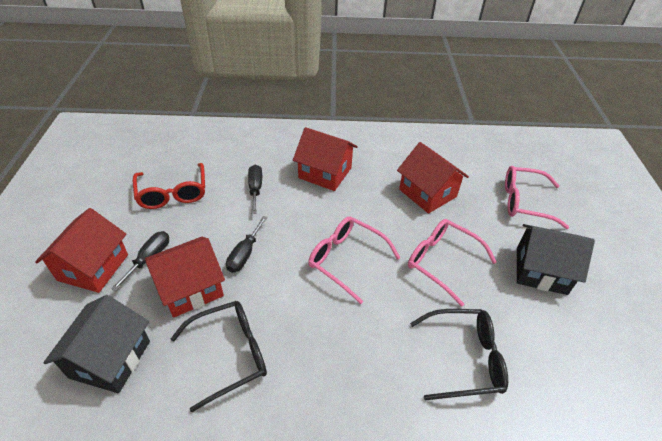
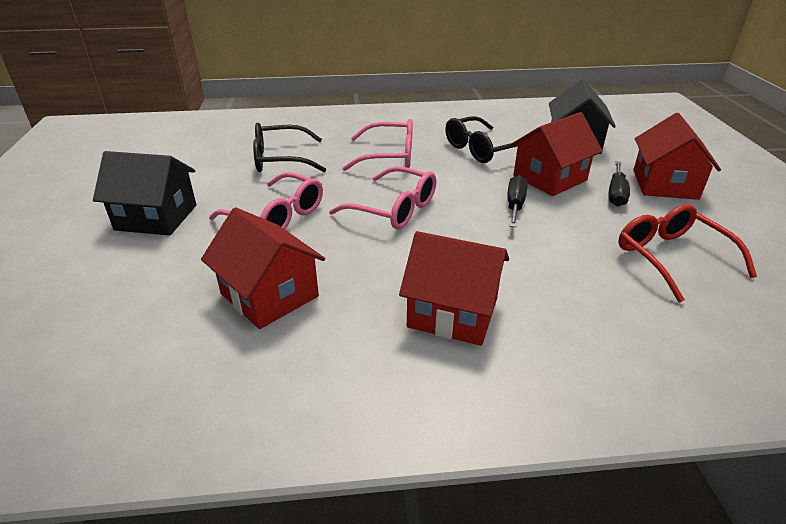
camera: 175 degrees right, 10 degrees down
black screwdriver [248,165,262,214] -> none
pink glasses [505,166,569,229] -> pink glasses moved to [342,119,413,171]

